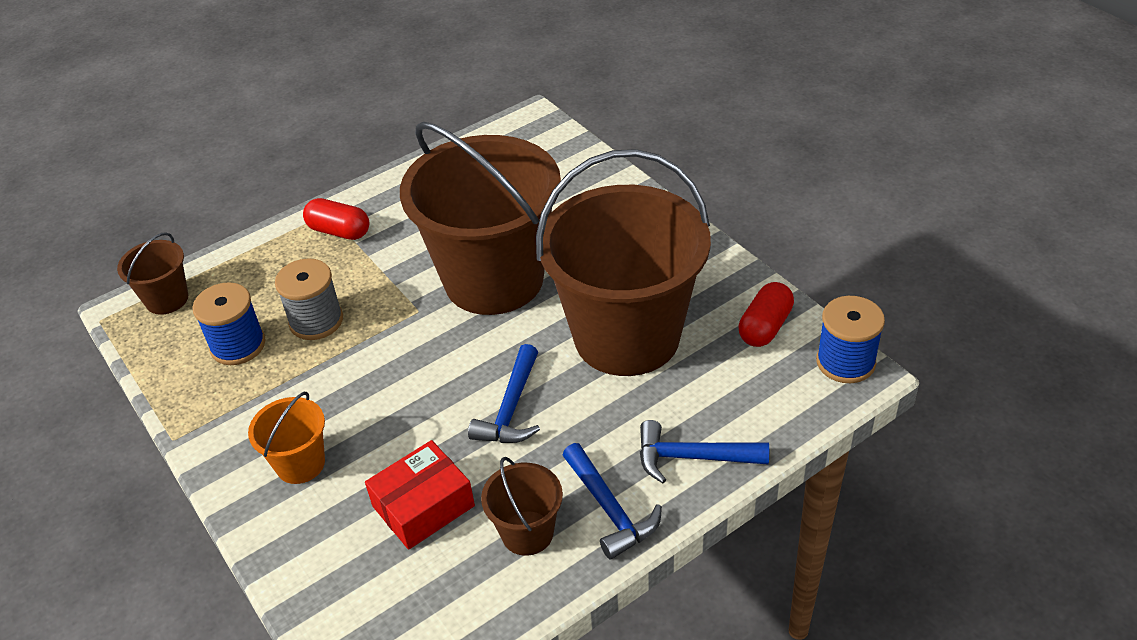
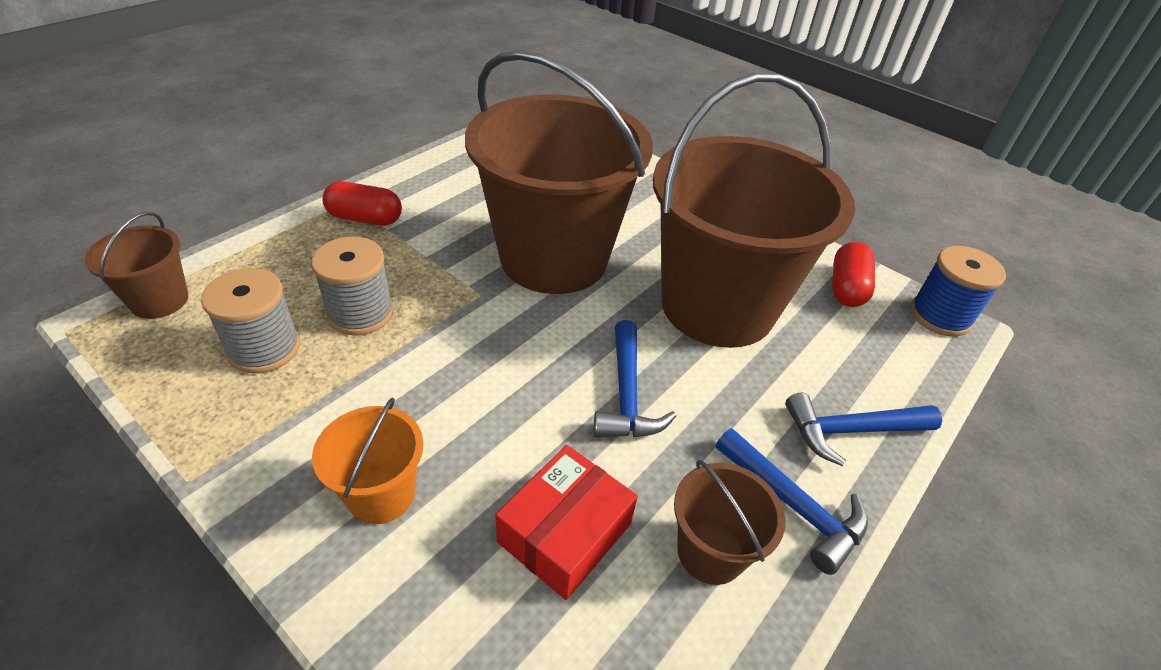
camera: 20 degrees left, 0 degrees up
blue spool [193,282,266,365] -> grey spool [201,268,300,374]

